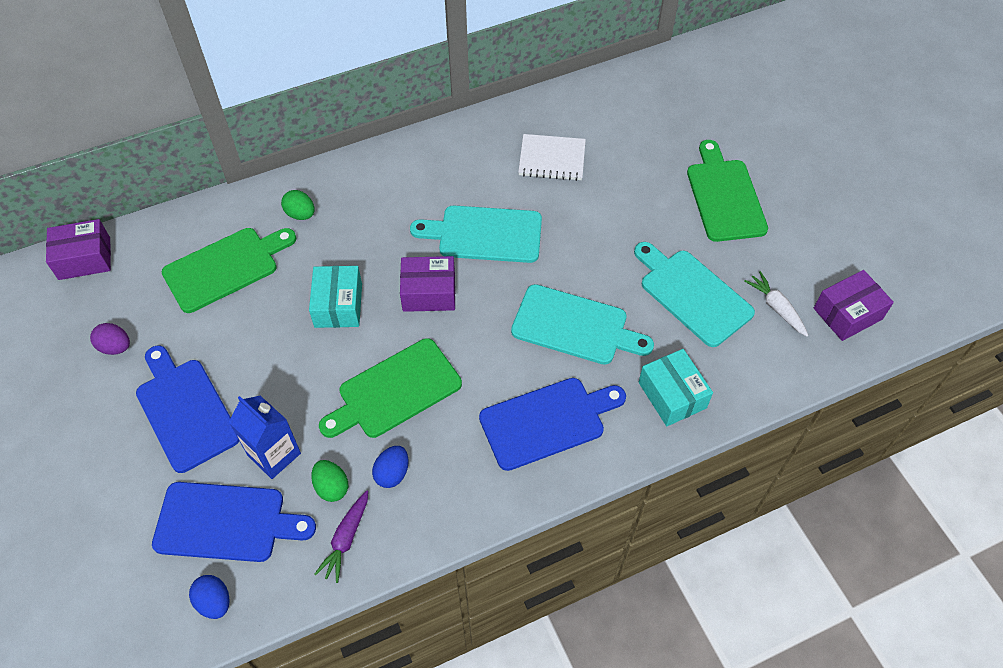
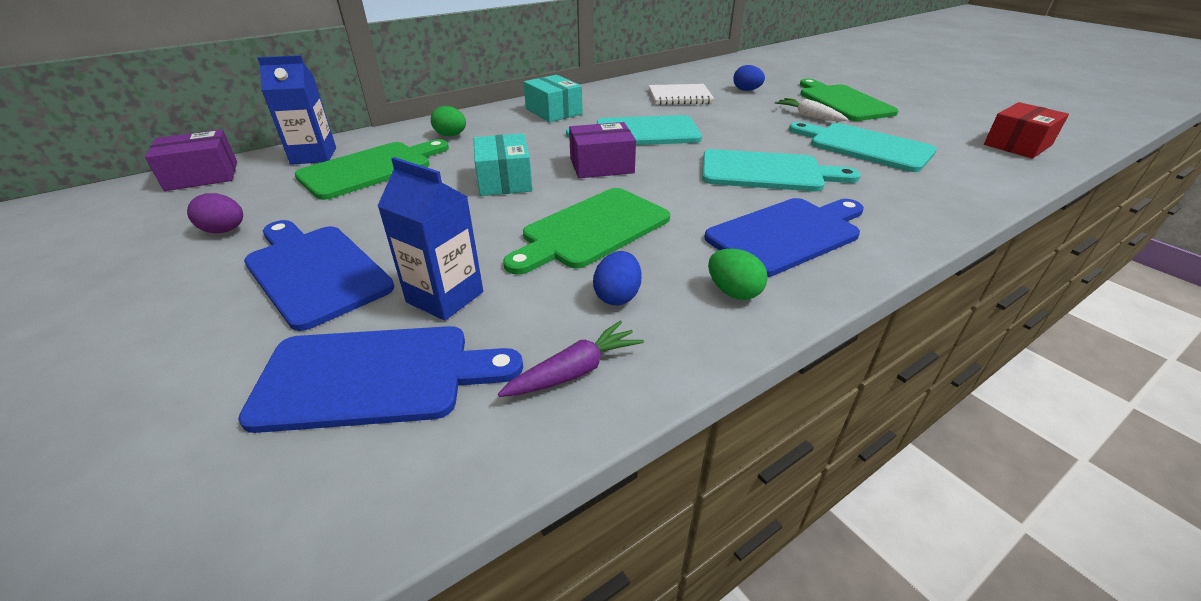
camera: 10 degrees left, 20 degrees down
blue egg [189,575,230,619] -> blue egg moved to [733,65,765,91]
green egg [311,460,348,502] -> green egg moved to [708,249,768,300]
purple carrot [314,491,368,583] -> purple carrot turned 135 degrees counterclockwise [498,321,644,397]
turquoise box [639,349,713,426] -> turquoise box moved to [524,75,583,122]
white carrot [744,271,808,337] -> white carrot moved to [775,98,848,122]
purple box [814,270,894,341] -> red box [984,102,1069,158]
none -> blue carton [257,55,336,165]

